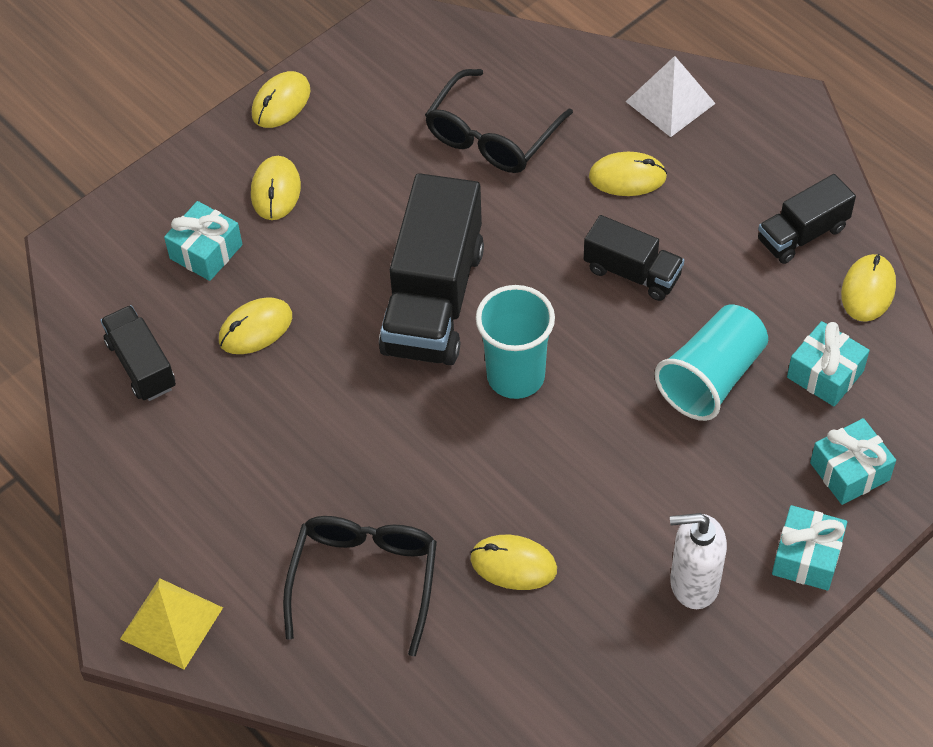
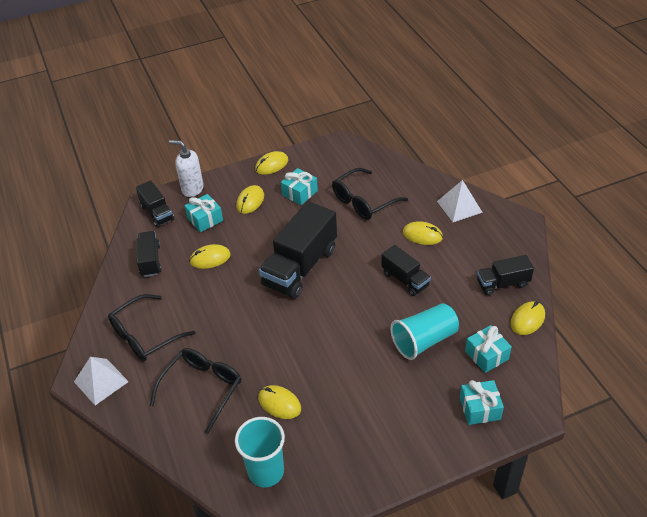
camera: 20 degrees right, 10 degrees down
yellow pyramid [120,578,223,669] -> white pyramid [74,357,129,405]
turquoise cup [476,285,555,399] -> turquoise cup moved to [235,417,285,487]
white soap dispenser [670,513,727,609] -> white soap dispenser moved to [169,140,204,197]
turquoise gift [772,505,847,591] -> turquoise gift moved to [281,168,318,205]
none -> black glasses [108,294,195,361]
none -> black truck [136,180,174,227]

